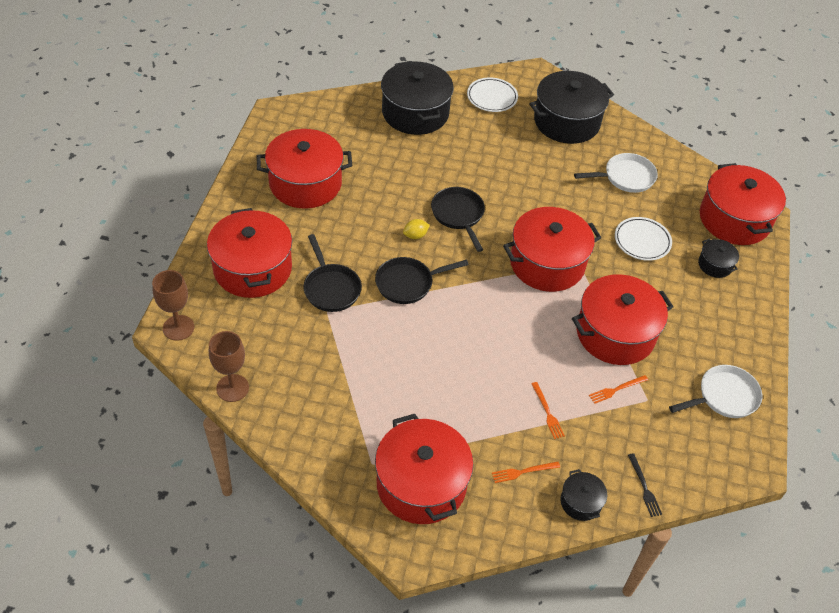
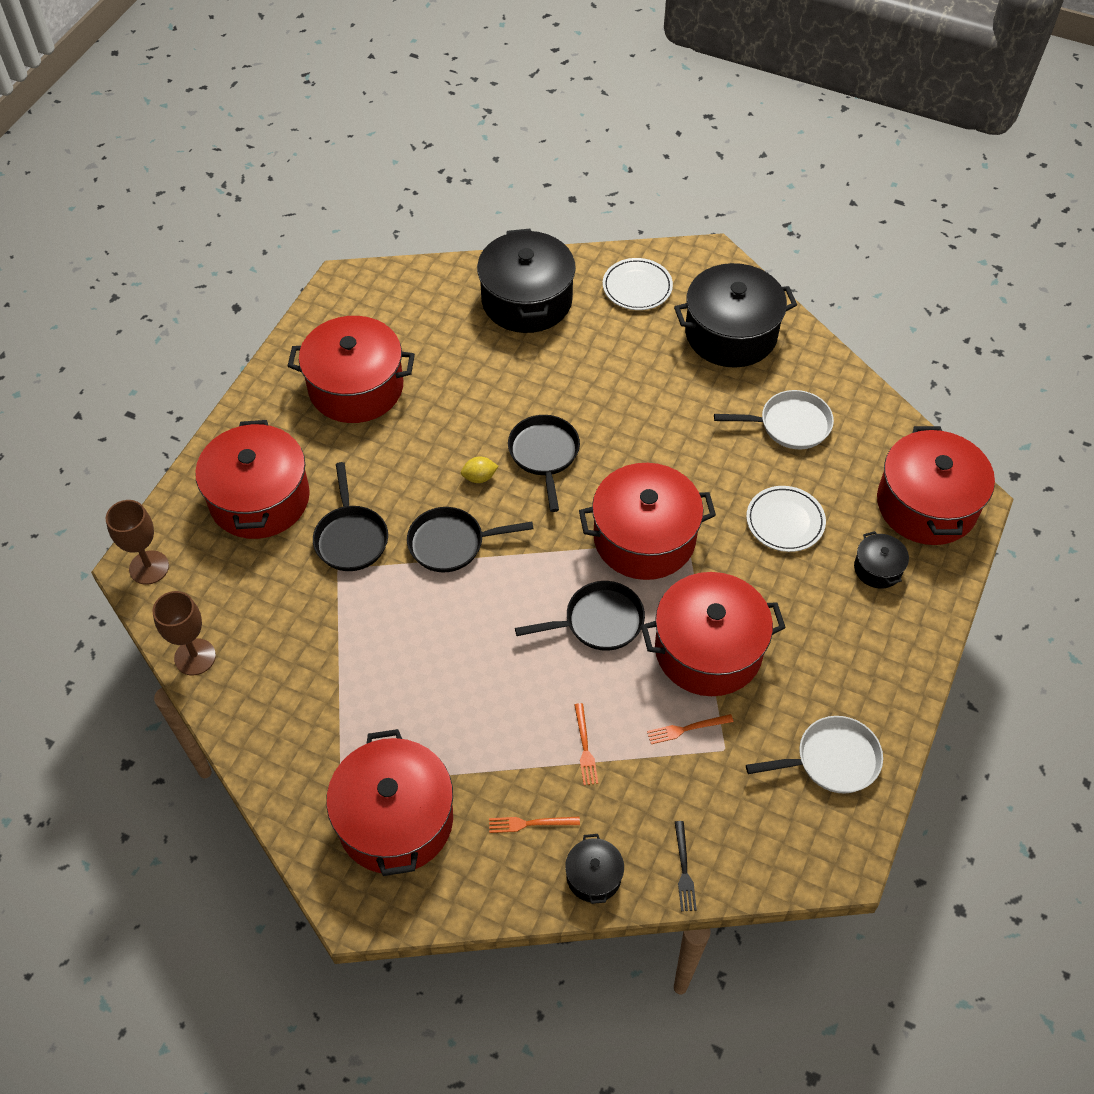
camera: 15 degrees right, 5 degrees up
none -> black pan [515,581,645,651]

